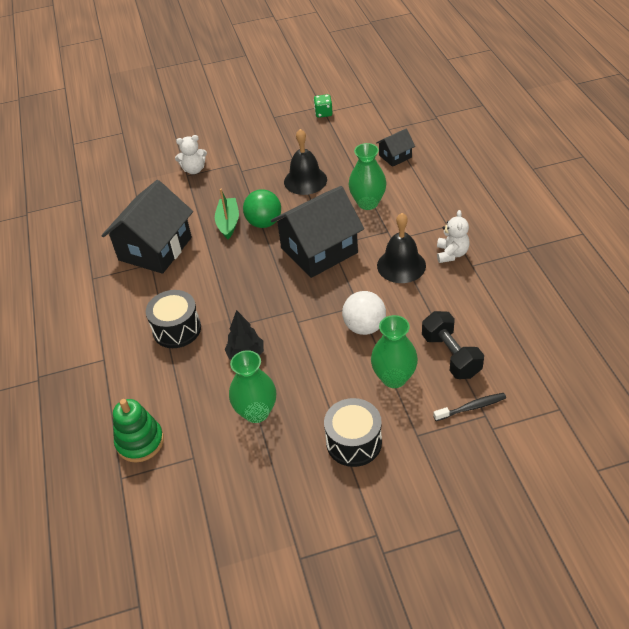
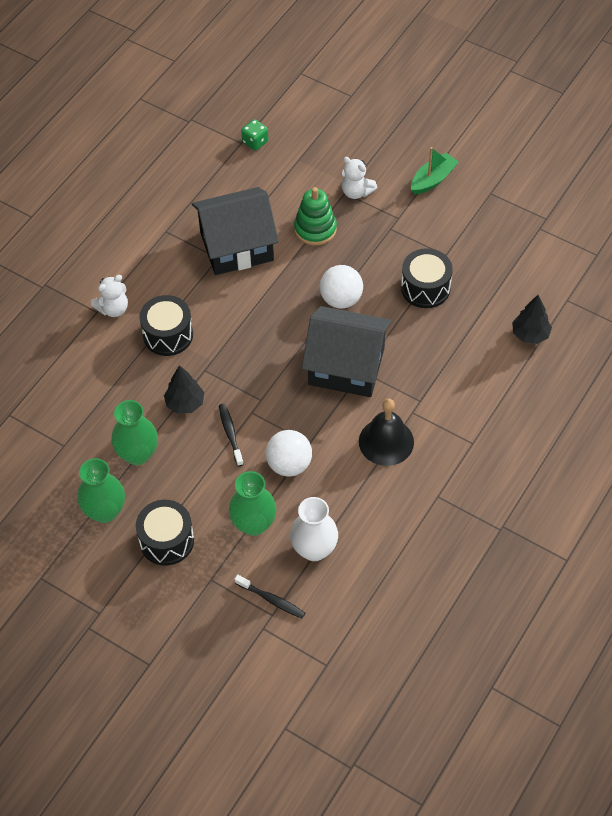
camera: 45 degrees right, 10 degrees up
green stacking toy [113,399,164,462] -> green stacking toy moved to [294,187,337,246]
green boat [215,189,239,239] -> green boat moved to [411,147,459,194]
green ball [243,189,281,228] -> white ball [320,265,363,309]
black bell [284,129,327,195] -> black drum [401,248,453,308]
green dice [314,94,333,118] -> green dice moved to [241,119,268,151]
green vase [348,143,387,210] -> green vase moved to [77,458,125,523]
black house [376,129,415,167] -> black tree [512,295,552,344]
black dumbbell [422,311,484,379] -> white vase [290,497,338,561]
white teddy bear [437,210,470,263] -> white teddy bear moved to [91,275,128,317]
none -> black toothbrush [219,404,244,467]

